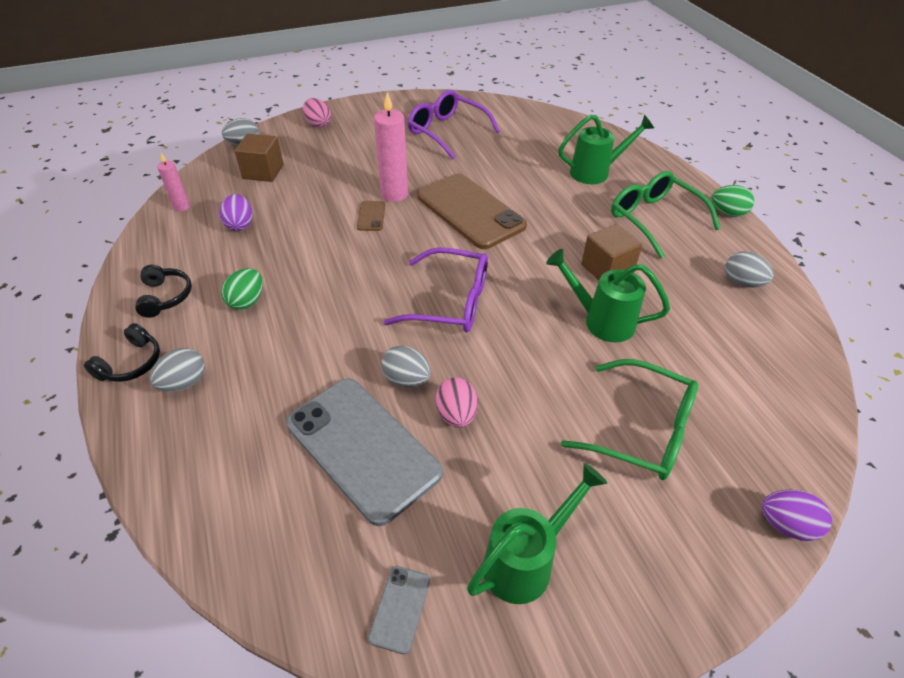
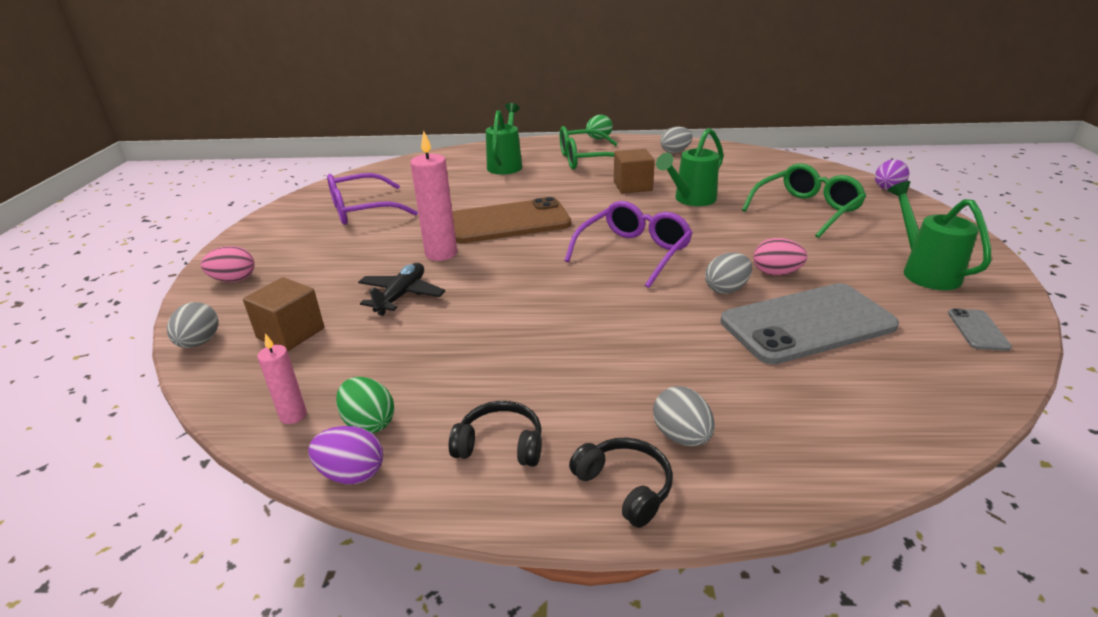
camera: 65 degrees left, 15 degrees down
purple egg [219,194,252,231] -> purple egg moved to [309,426,383,484]
green egg [221,268,263,310] -> green egg moved to [336,377,394,433]
brown phone [357,201,385,231] -> none
grey phone [368,566,430,654] -> grey phone turned 60 degrees clockwise [948,308,1012,351]
none -> black plane [358,263,445,316]

